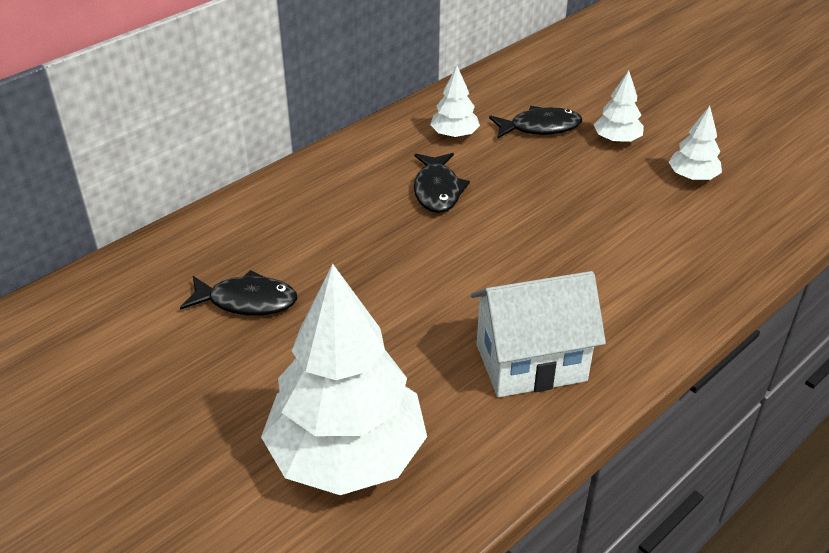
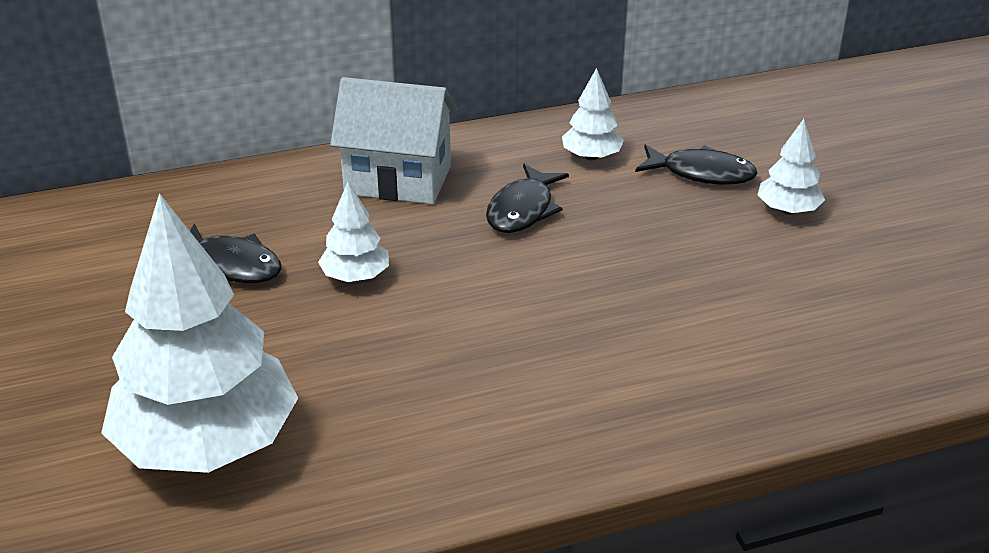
camera: 25 degrees right, 5 degrees down
white house [471,271,606,397] -> white house moved to [330,77,458,204]
white tree [669,106,722,181] -> white tree moved to [318,182,389,282]

